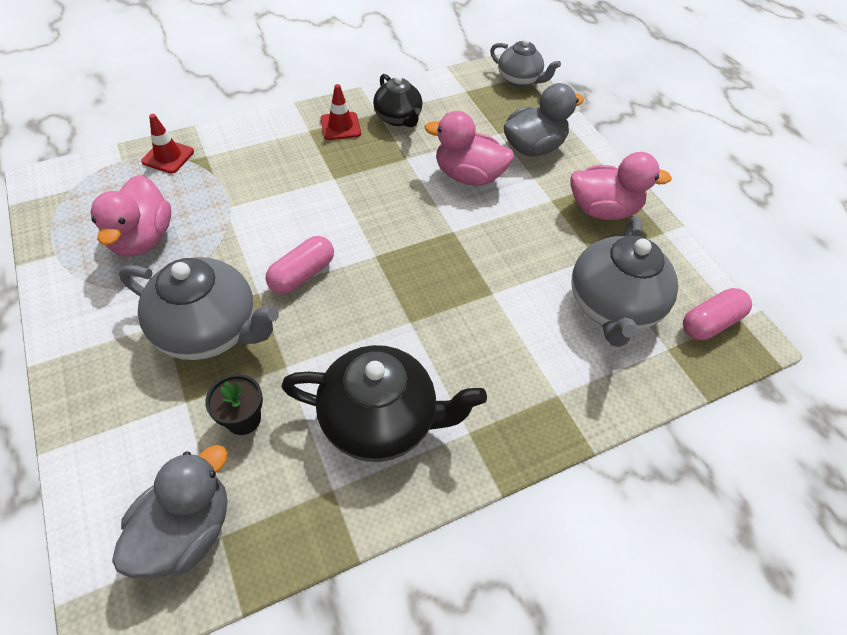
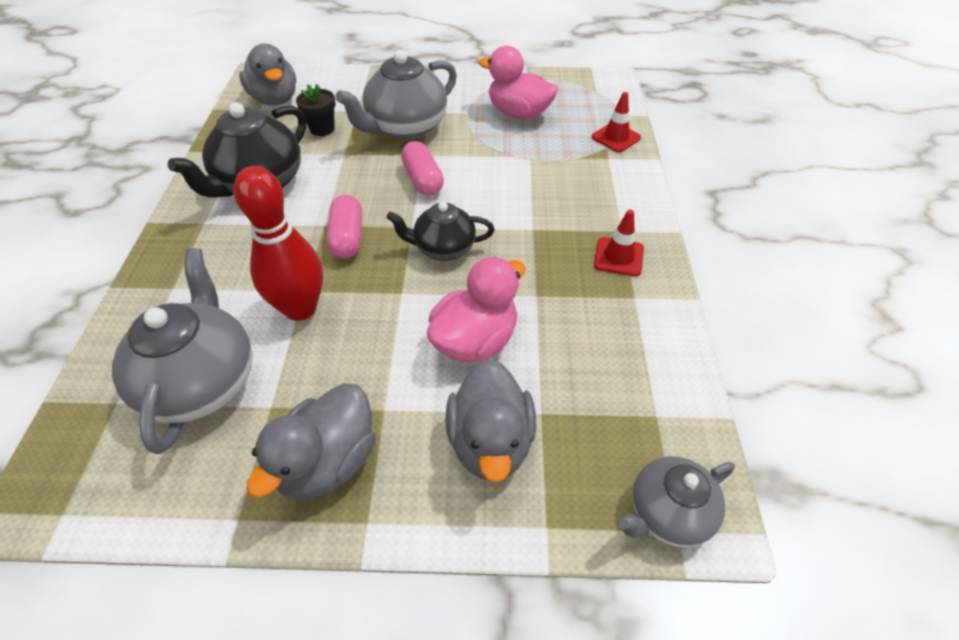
camera: 120 degrees right, 5 degrees down
black teapot [373,74,423,127] -> black teapot moved to [387,202,494,261]
pink duck [570,152,672,220] -> grey duck [247,383,376,500]
grey teapot [572,216,678,347] -> grey teapot turned 45 degrees clockwise [112,248,252,454]
pink capsule [683,288,752,340] -> pink capsule moved to [326,195,362,259]
none -> red bowling pin [234,166,323,321]

